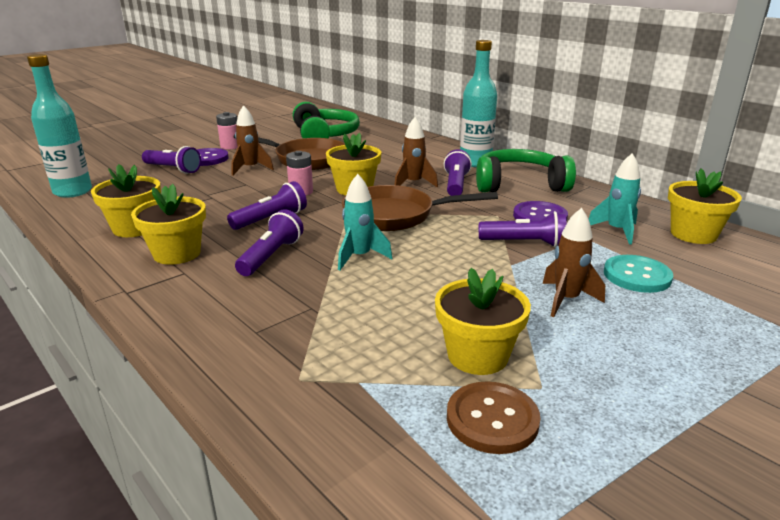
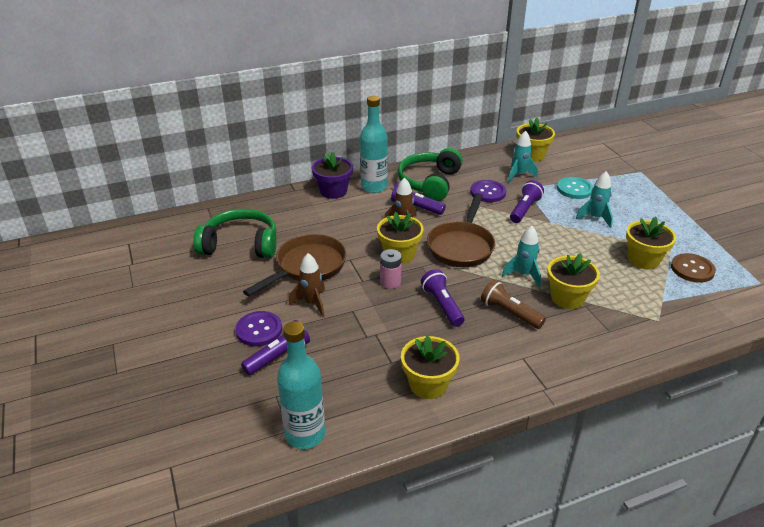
camera: 70 degrees left, 10 degrees up
yellow flower pot [131,184,206,265] -> yellow flower pot moved to [547,253,600,309]
pink battery [216,112,238,150] -> none
purple flashlight [235,209,304,276] -> brown flashlight [481,280,546,329]
brown rocket [542,208,605,317] -> turquoise rocket [576,171,613,228]
none -> purple flower pot [312,152,353,199]

